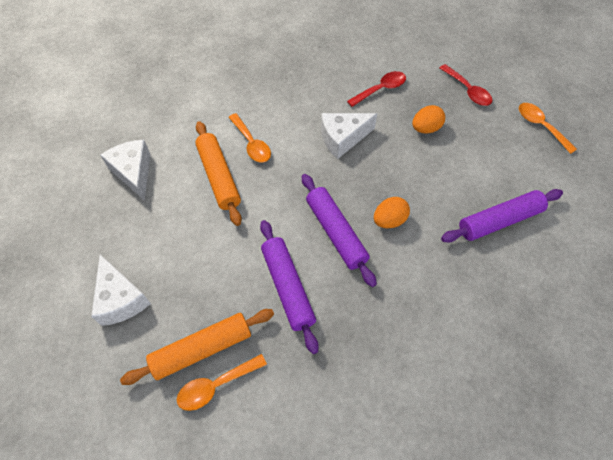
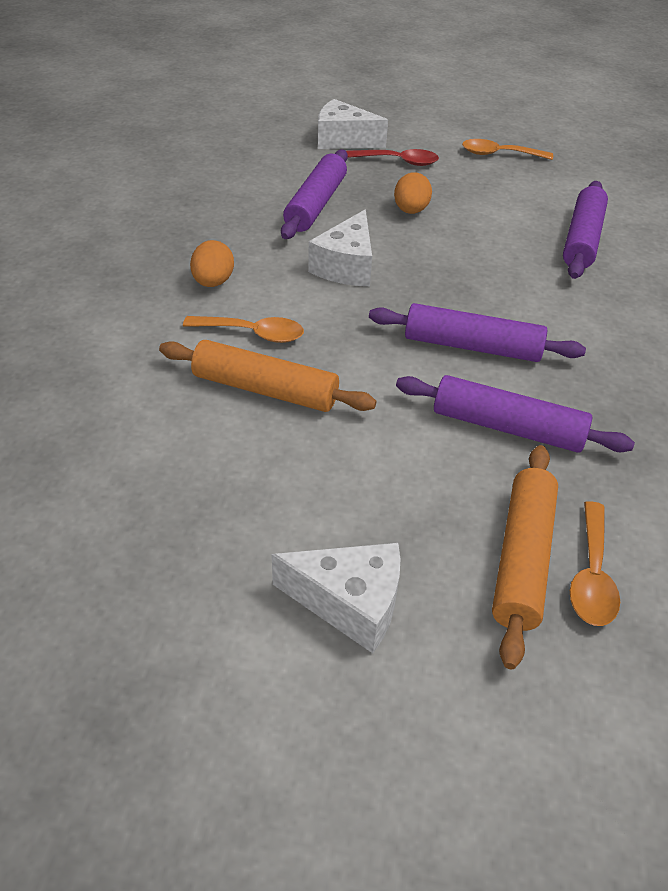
camera: 50 degrees left, 15 degrees down
white cheese [101,140,151,201] -> white cheese moved to [318,99,388,149]
red spoon [347,71,406,107] -> purple rolling pin [281,149,348,239]
orange egg [374,197,410,228] -> orange egg moved to [190,240,234,287]

